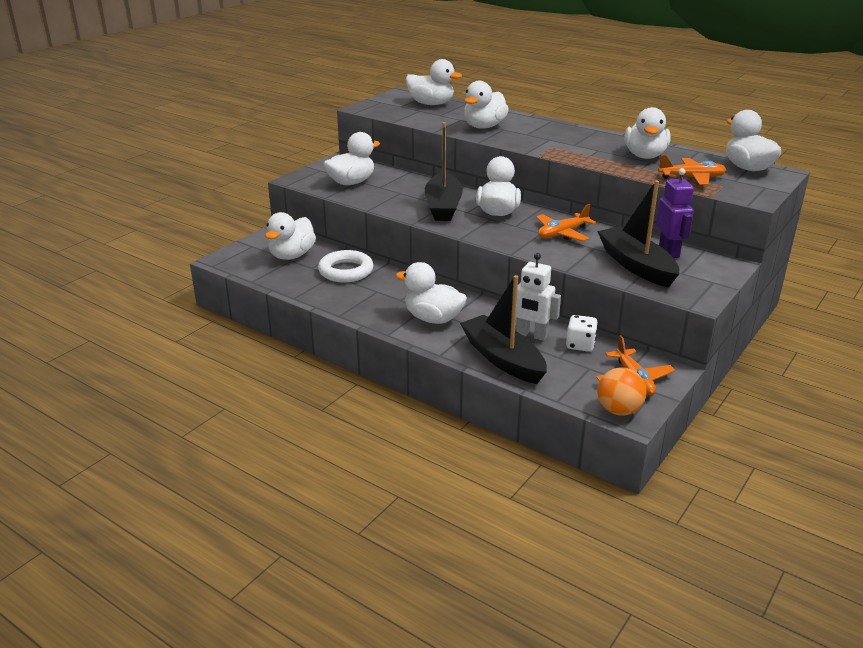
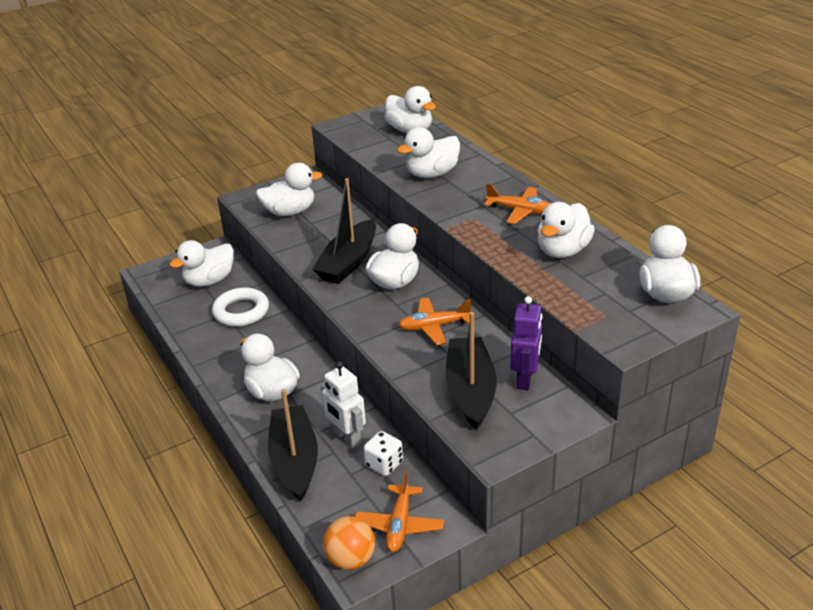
camera: 25 degrees right, 5 degrees up
orange plane [658,155,726,185] -> orange plane moved to [484,183,550,224]

